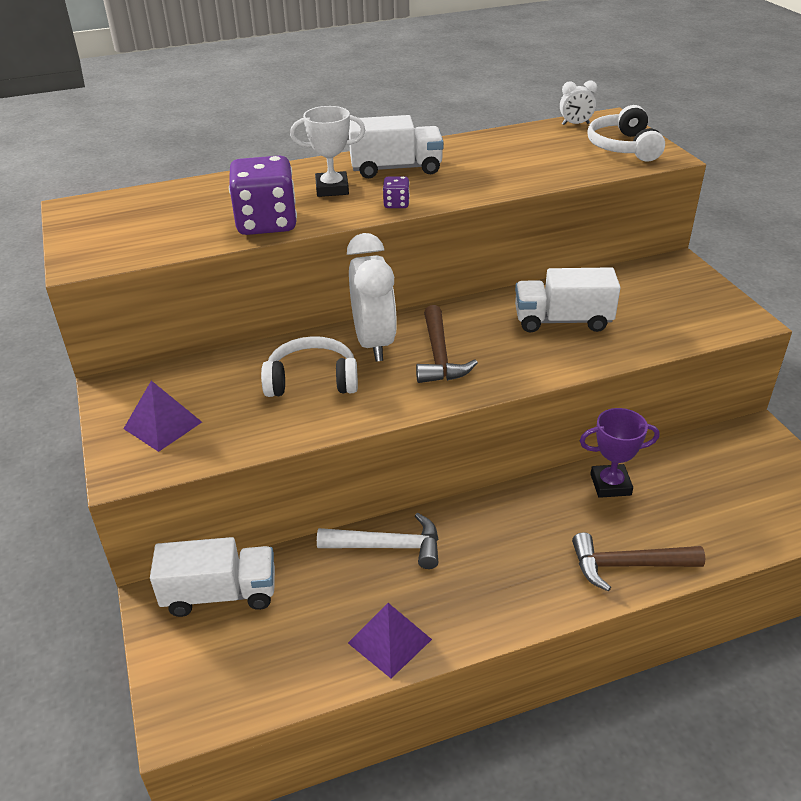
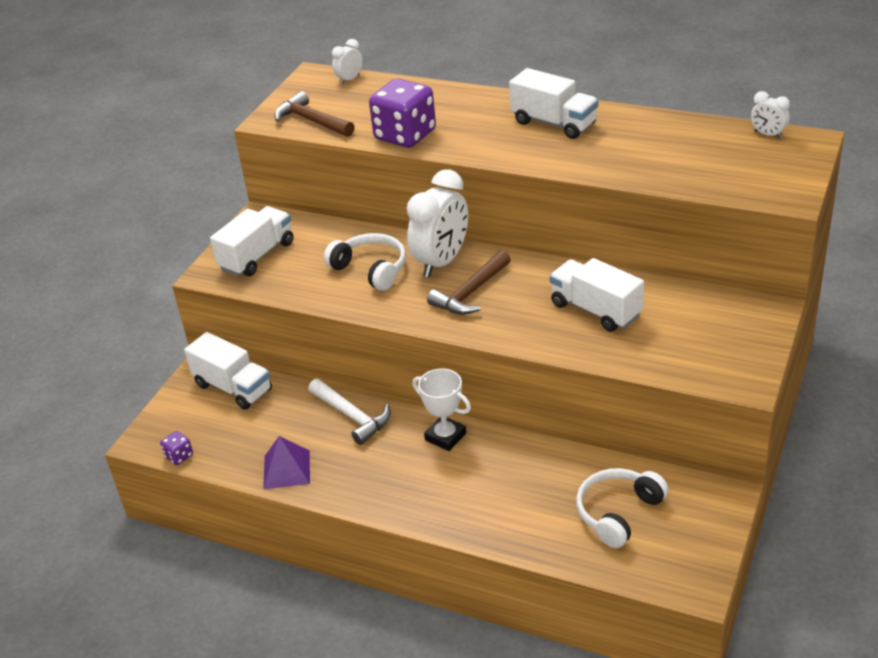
camera: 45 degrees right, 0 degrees up
purple pyramid [123,381,202,452] -> white truck [210,206,293,276]
white trophy [290,106,365,197] -> white trophy moved to [412,368,471,451]
purple dice [383,176,410,208] -> purple dice moved to [160,431,193,465]
brown hammer [572,532,705,592] -> brown hammer moved to [274,91,355,137]
purple trophy [580,408,659,498] -> none
white headphones [587,105,665,162] -> white headphones moved to [576,468,669,548]
none -> white clock [332,39,363,84]

